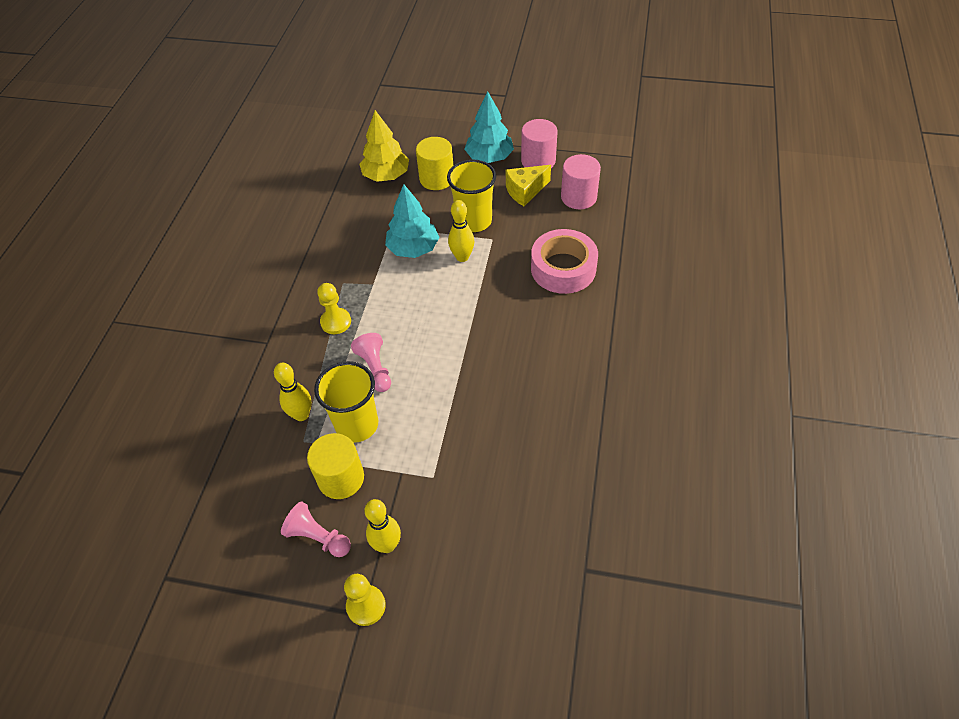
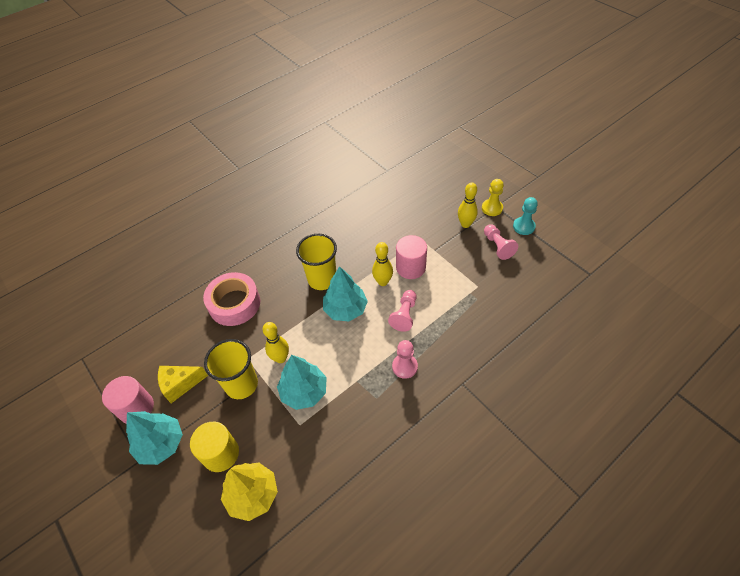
camera: 140 degrees left, 0 degrees up
yellow bowling pin [274,363,311,421] -> yellow bowling pin moved to [372,242,393,286]
yellow cylinder [307,433,364,499] -> none
yellow cup [314,361,378,443] -> yellow cup moved to [296,234,337,290]
yellow pawn [317,283,351,334] -> pink pawn [392,340,418,379]
yellow cheese [506,165,551,206] -> yellow cheese turned 150 degrees clockwise [158,366,208,403]
pink cylinder [561,154,601,209] -> pink cylinder moved to [396,235,427,279]
none -> turquoise tree [323,266,368,321]
none -> turquoise pawn [513,197,538,235]

